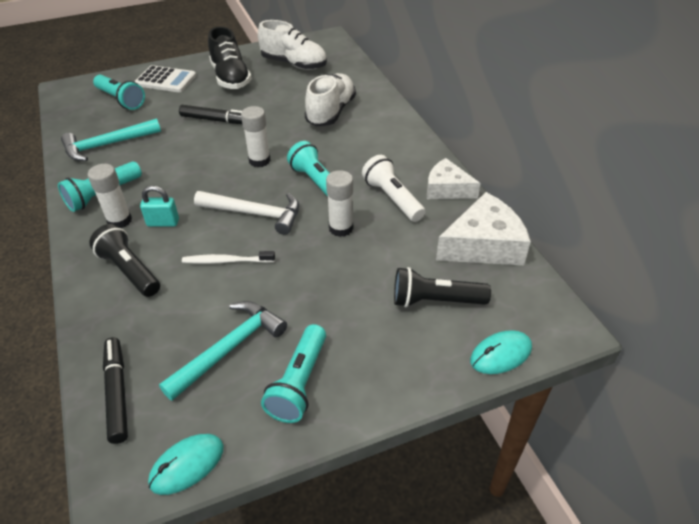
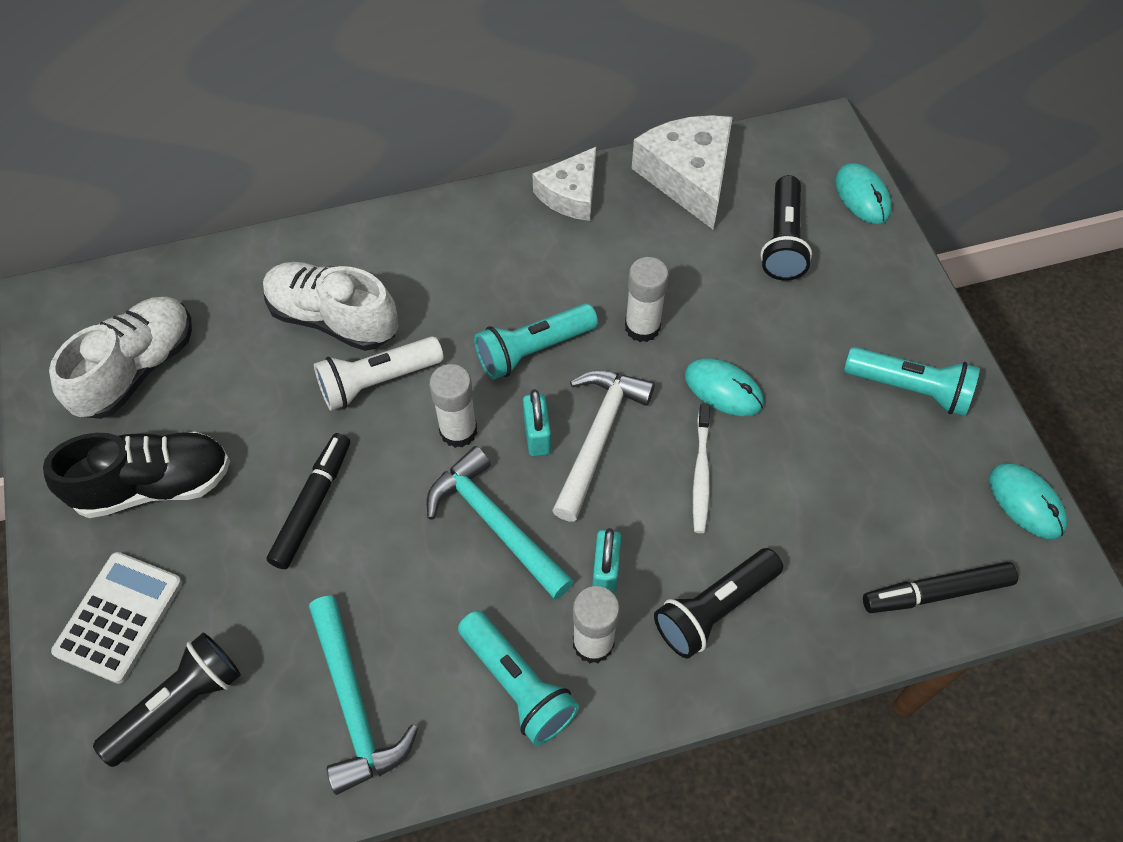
camera: 85 degrees left, 15 degrees up
turquoise flashlight [93,75,145,110] -> black flashlight [93,633,241,767]
turquoise hammer [159,301,287,401] -> turquoise hammer moved to [427,446,574,600]
white flashlight [362,155,425,222] -> white flashlight moved to [314,336,444,411]
none -> turquoise padlock [523,389,551,456]
none -> turquoise mouse [685,358,764,416]

